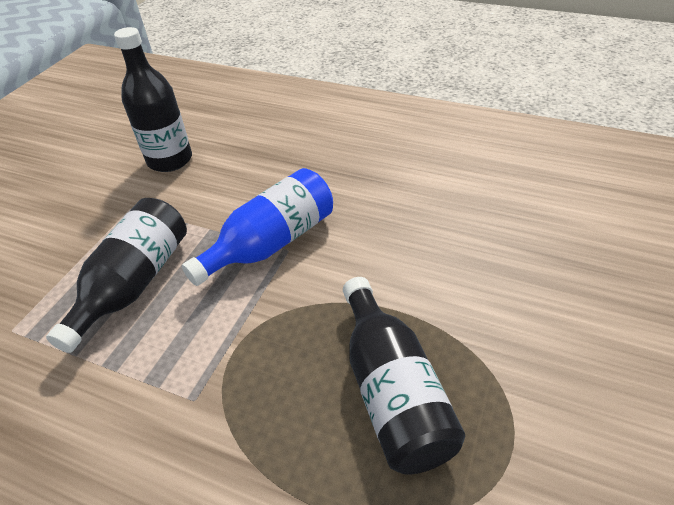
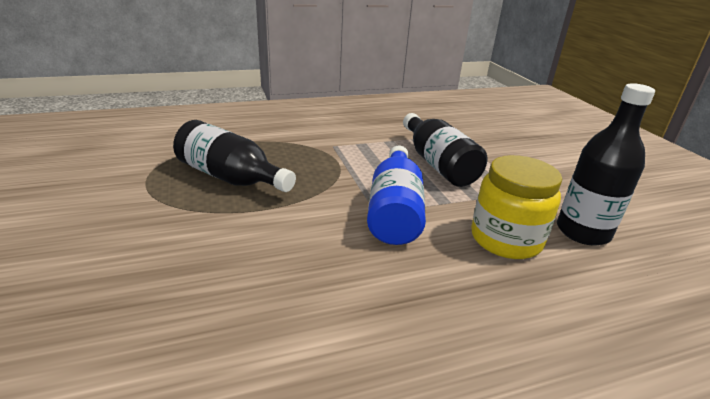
camera: 135 degrees right, 15 degrees down
none -> yellow jar [471,155,562,259]

